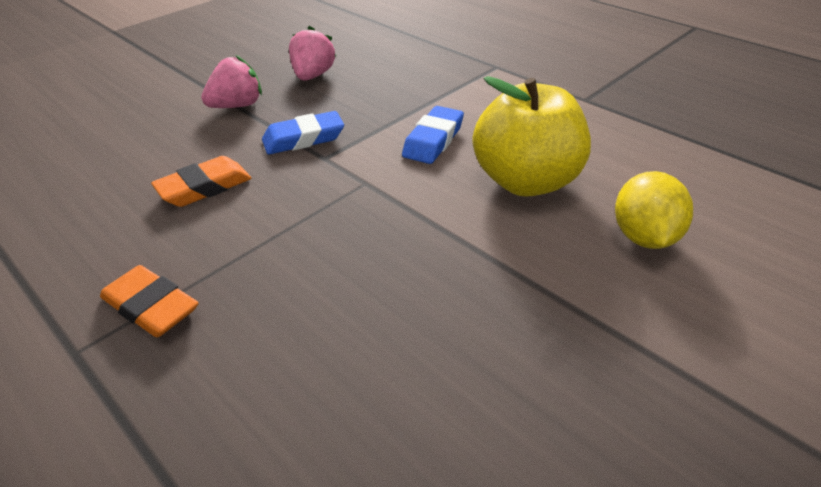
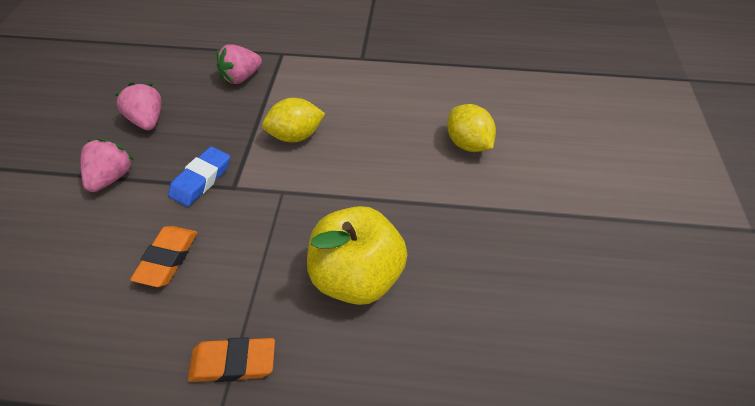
camera: 40 degrees left, 10 degrees up
blue eraser [402,106,464,164] -> yellow lemon [262,98,325,142]
yellow apple [473,76,591,197] -> yellow apple moved to [307,206,408,305]
none -> pink strawberry [217,44,262,84]

